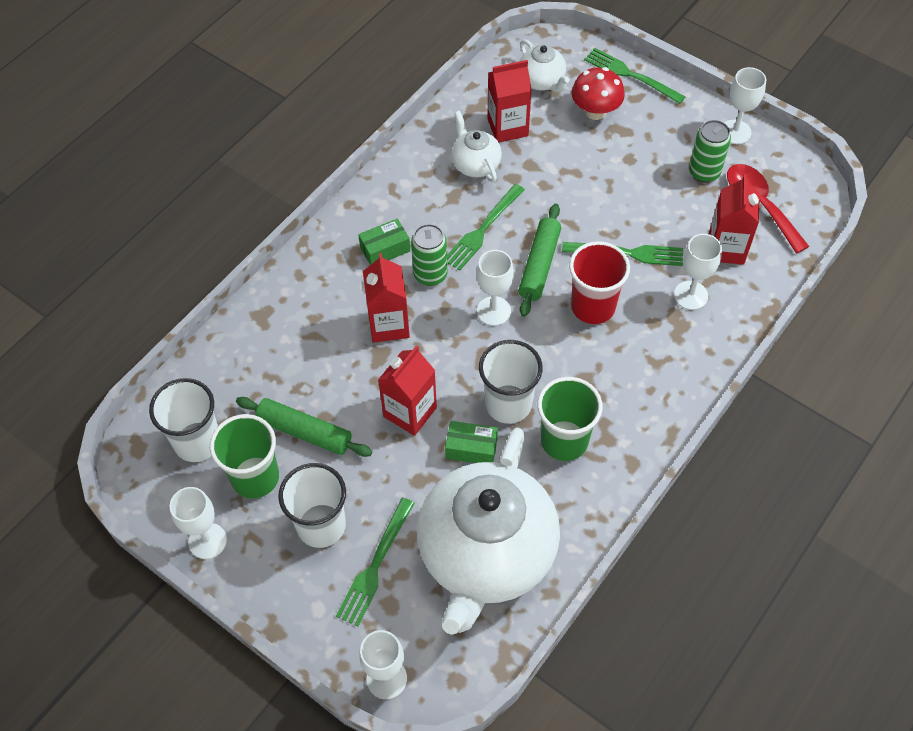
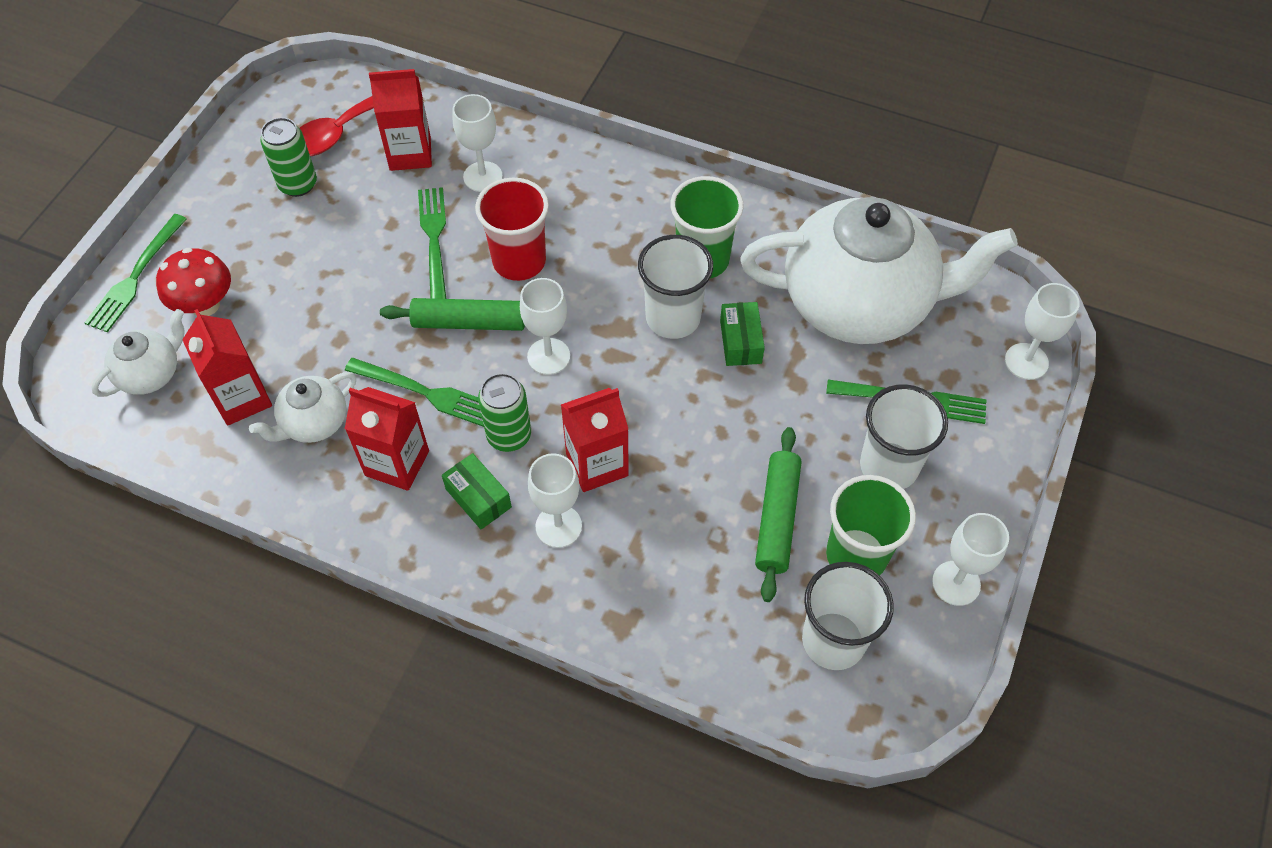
camera: 105 degrees left, 0 degrees up
red carton [378,345,437,436] -> red carton moved to [345,387,429,491]
white goblet [724,67,766,144] -> white goblet moved to [528,453,582,548]

